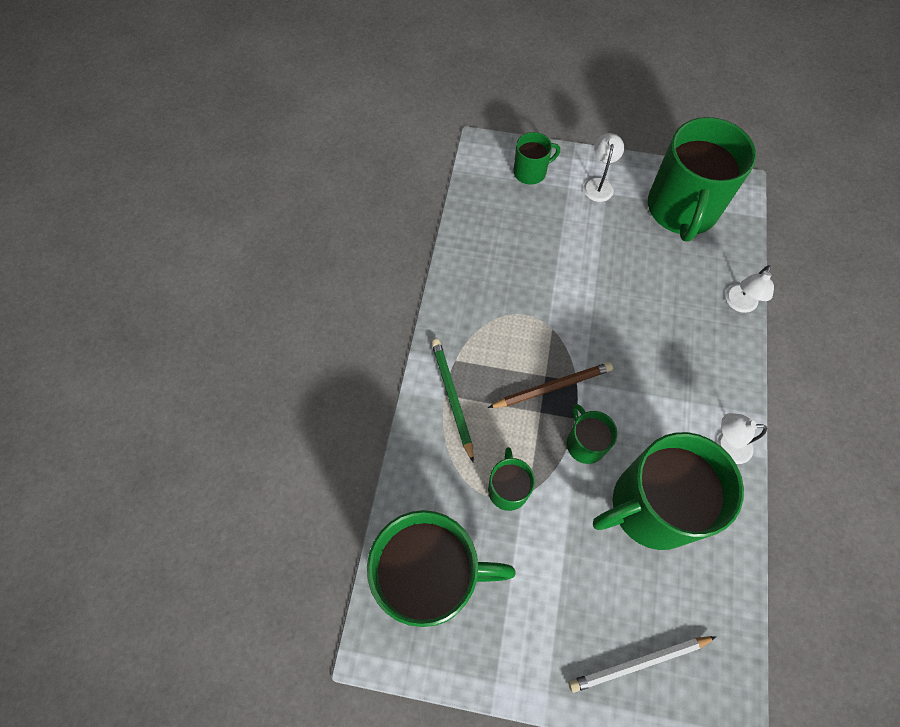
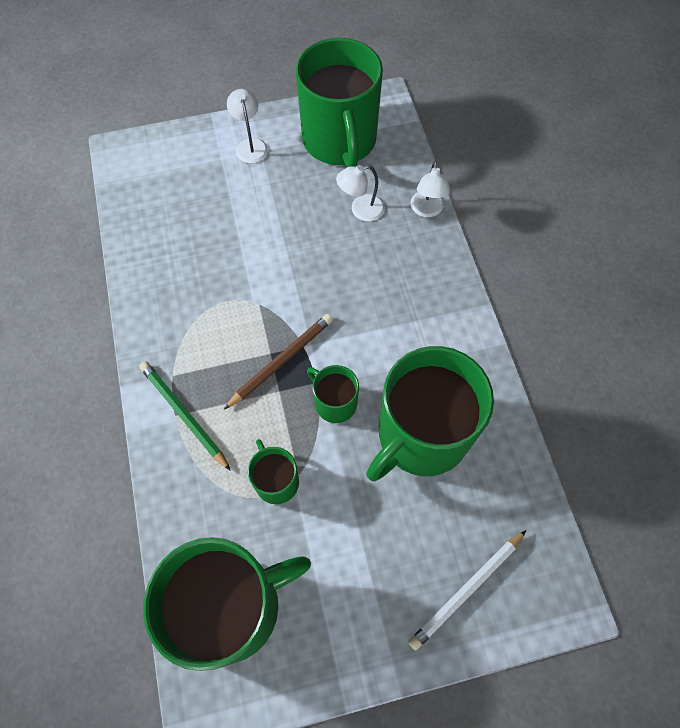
camera: 25 degrees left, 0 degrees up
green mug [513,132,560,185] -> none
white lamp [717,413,767,464] -> white lamp moved to [336,165,385,222]

